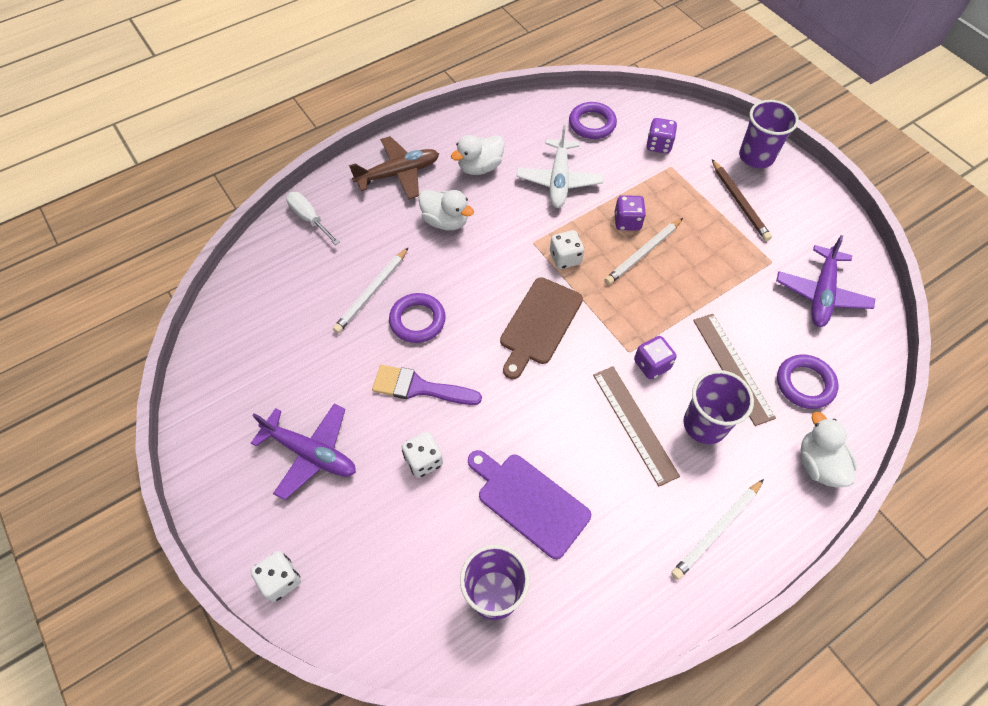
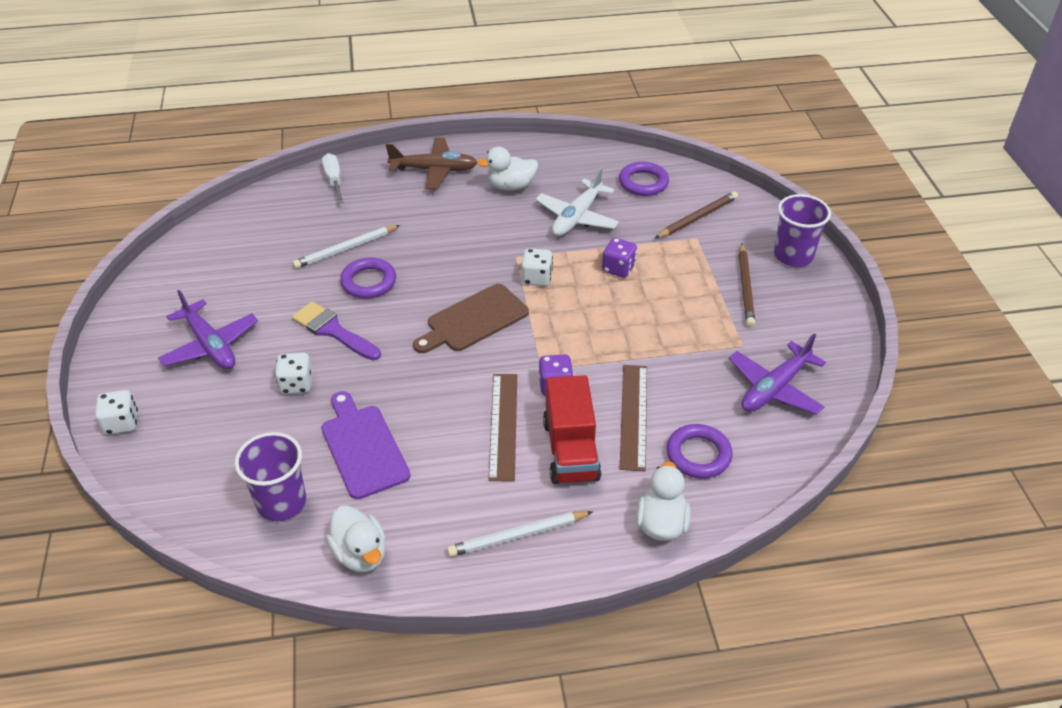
camera: 25 degrees right, 15 degrees down
white duck [418,190,474,231] -> white duck moved to [326,505,386,572]
white pencil [605,218,683,285] -> none
purple dice [647,118,677,154] -> brown pencil [655,191,738,238]
purple cup [683,370,754,444] -> red truck [543,375,601,484]

